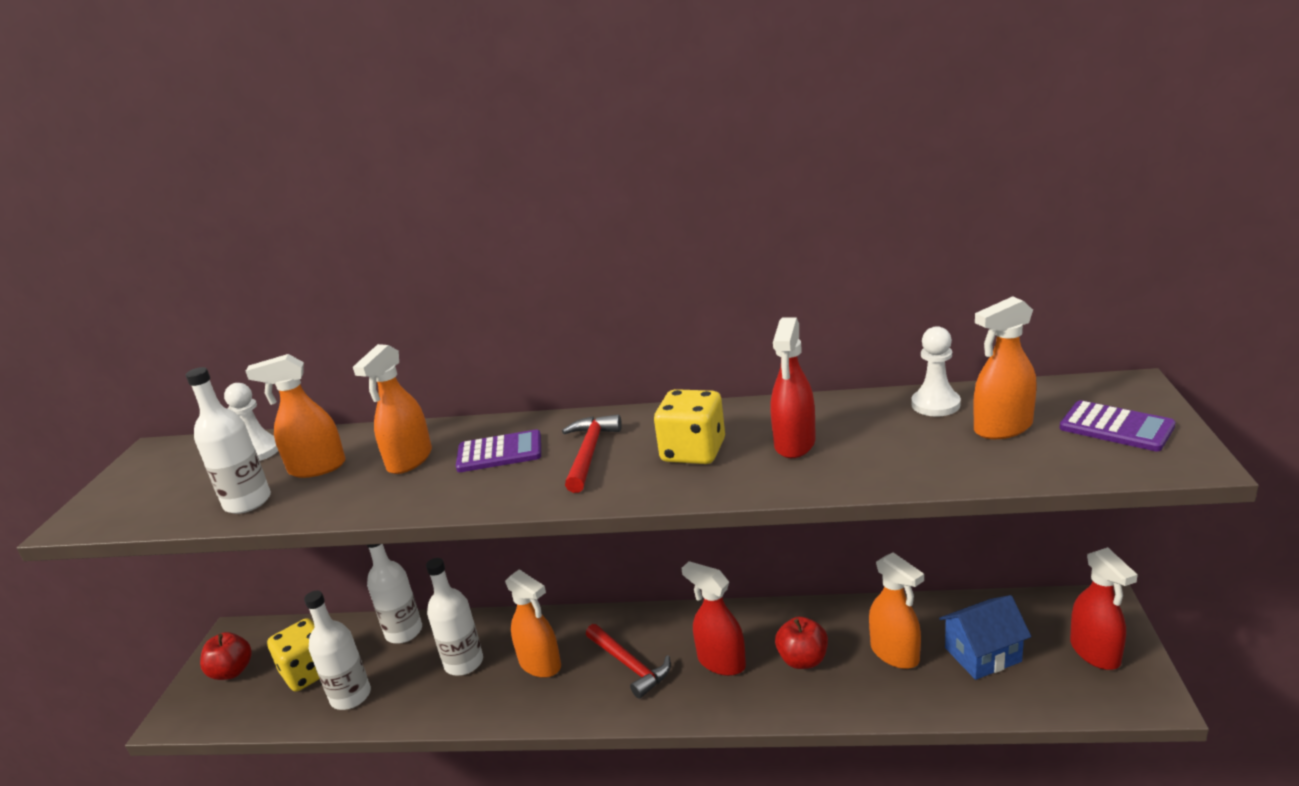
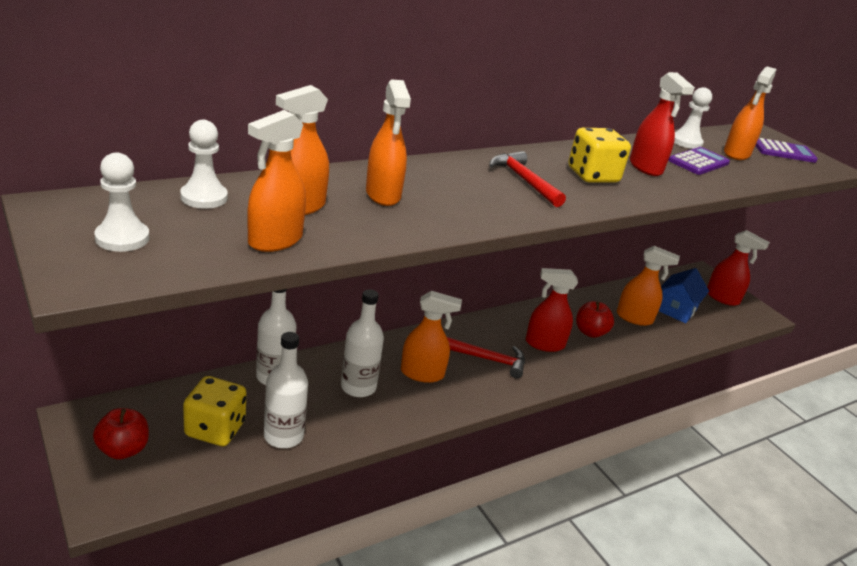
camera: 45 degrees left, 5 degrees up
white bottle [186,367,271,514] -> orange spray bottle [247,110,306,252]
purple calculator [456,429,541,472] -> purple calculator moved to [668,147,730,175]
none -> white pawn [95,152,149,252]

